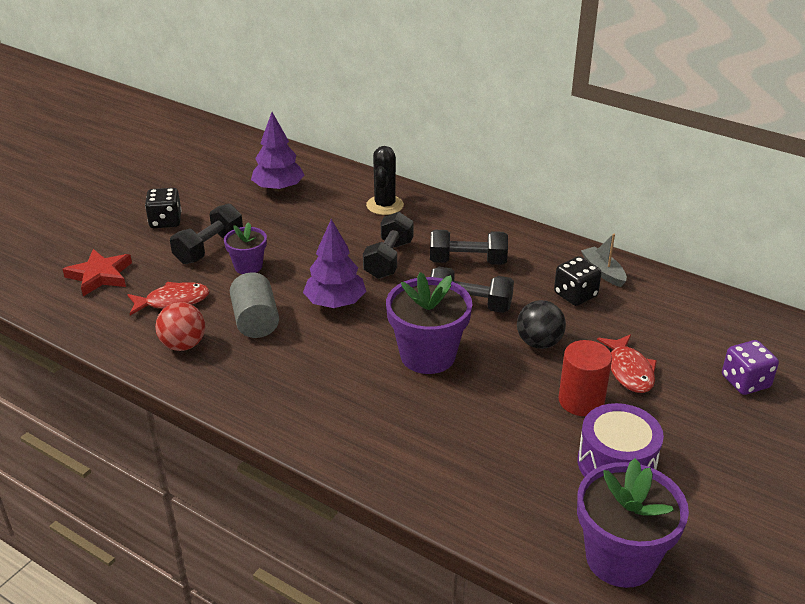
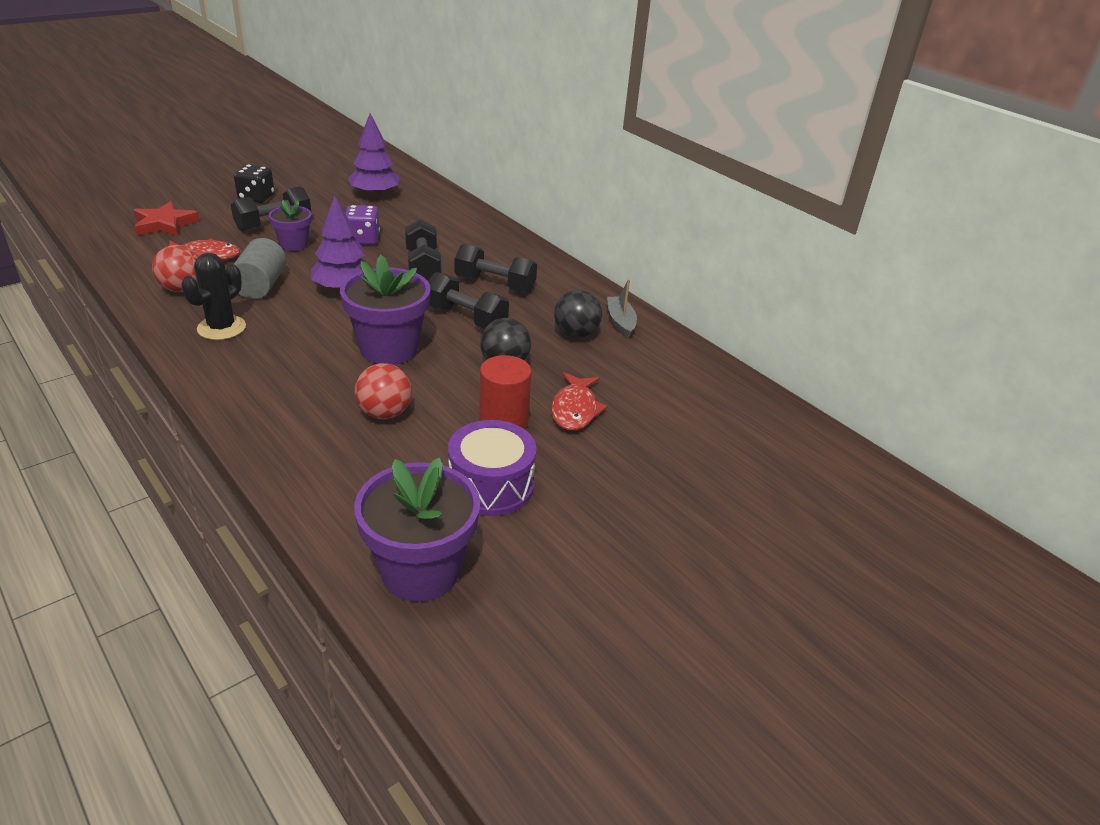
camera: 15 degrees right, 0 degrees up
black dumbbell [363,212,414,279] -> black dumbbell turned 45 degrees counterclockwise [405,219,441,281]
black cactus [366,146,404,215] -> black cactus moved to [181,253,246,340]
black dice [554,256,602,306] -> black ball [554,290,602,338]
purple dice [722,340,779,395] -> purple dice moved to [345,205,380,245]
none -> red ball [355,363,412,419]

